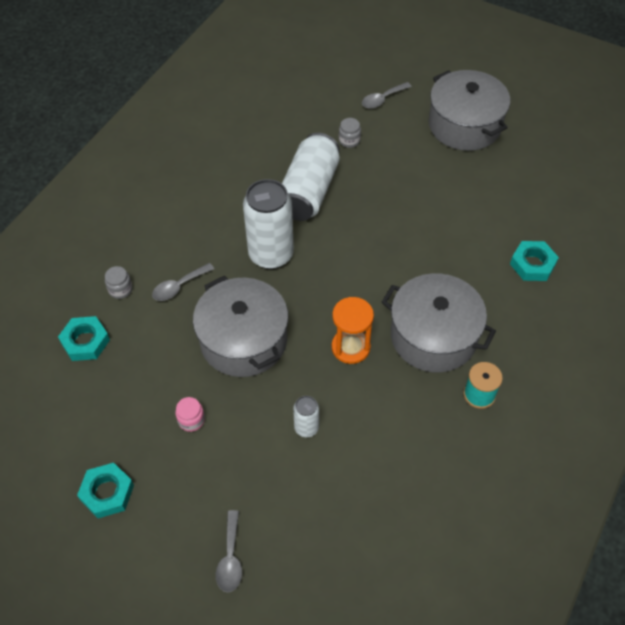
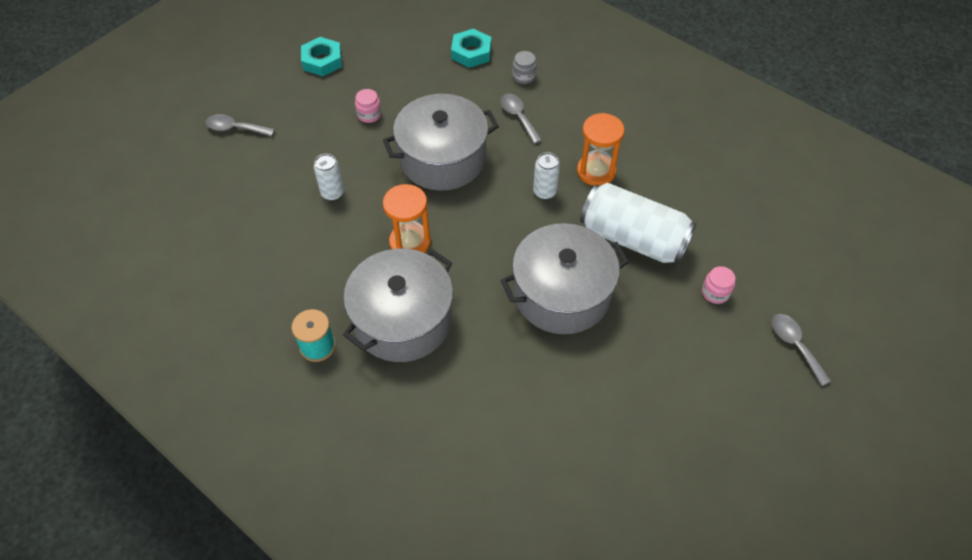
camera: 100 degrees right, 0 degrees up
white can [243,179,294,269] -> white can [533,153,560,200], size x0.48
grey jar [339,118,361,148] -> pink jar [702,266,736,304]
grey pot [429,70,510,151] -> grey pot moved to [501,223,629,334]
turquoise nut [510,241,559,281] -> none
none -> orange hourglass [577,113,625,186]

